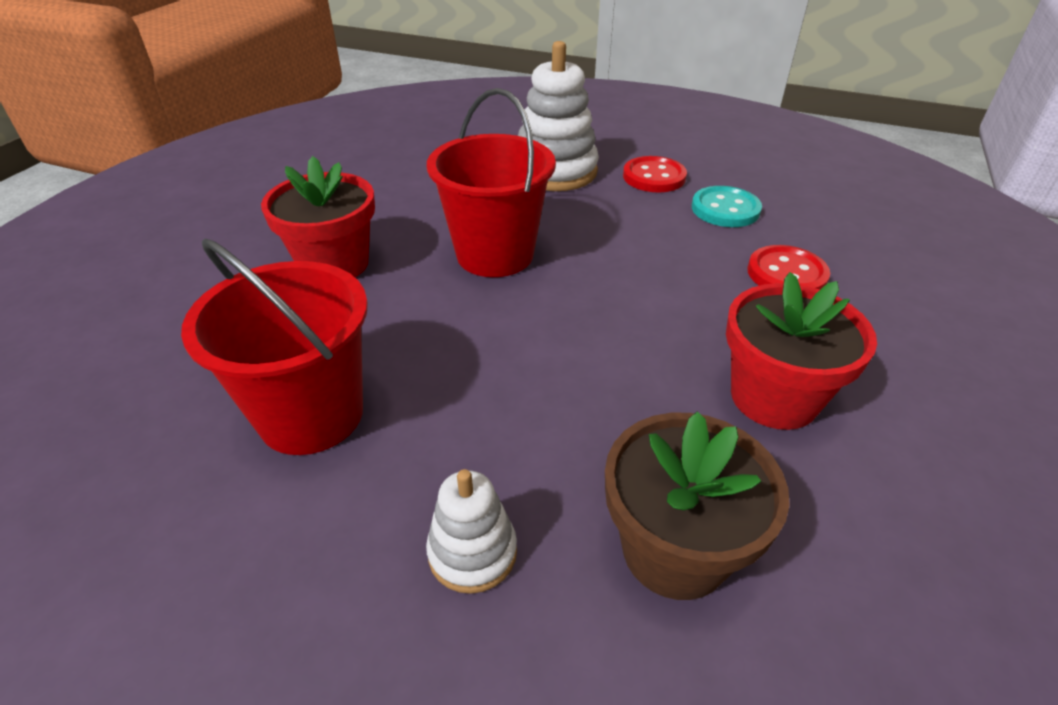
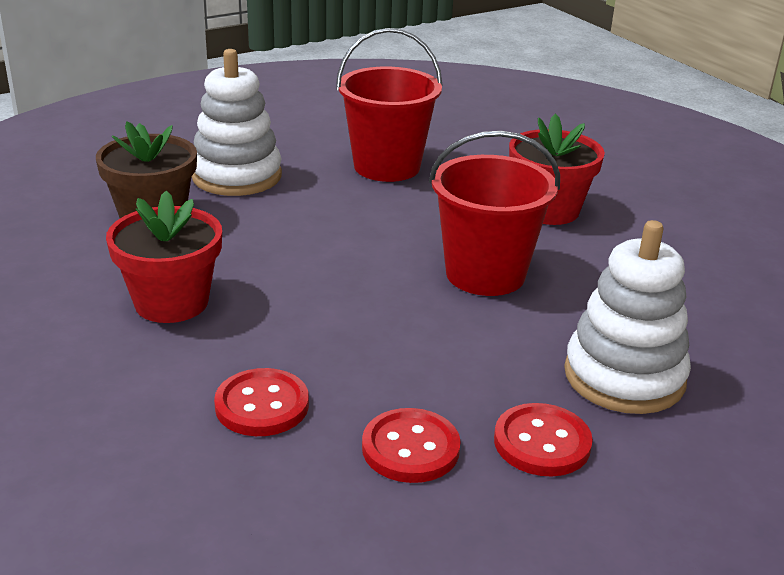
camera: 125 degrees right, 10 degrees down
white stacking toy [426,469,517,594] -> white stacking toy [192,49,282,196], size x1.82
turquoise button [692,186,762,227] -> red button [362,408,461,483]

